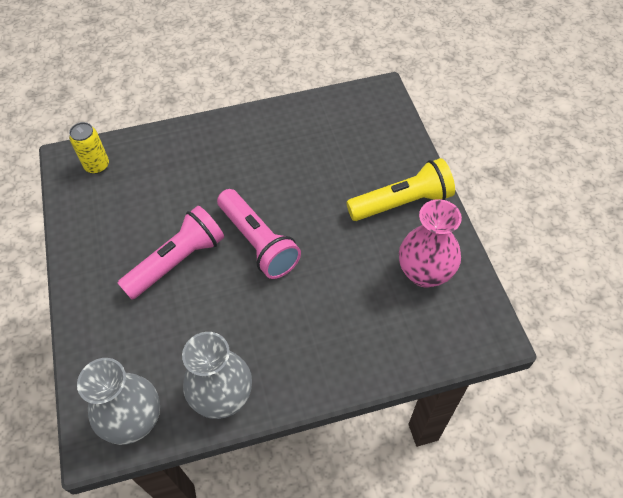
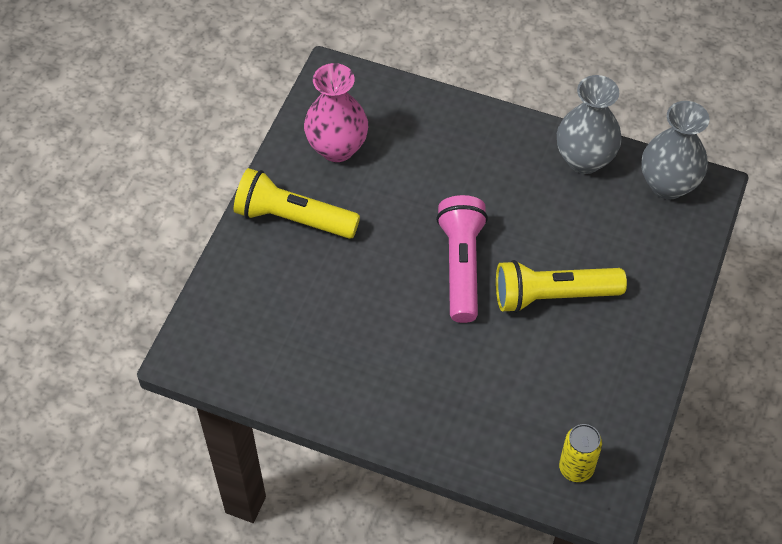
camera: 145 degrees left, 0 degrees up
pink flashlight [118,206,224,300] -> yellow flashlight [496,260,627,313]

